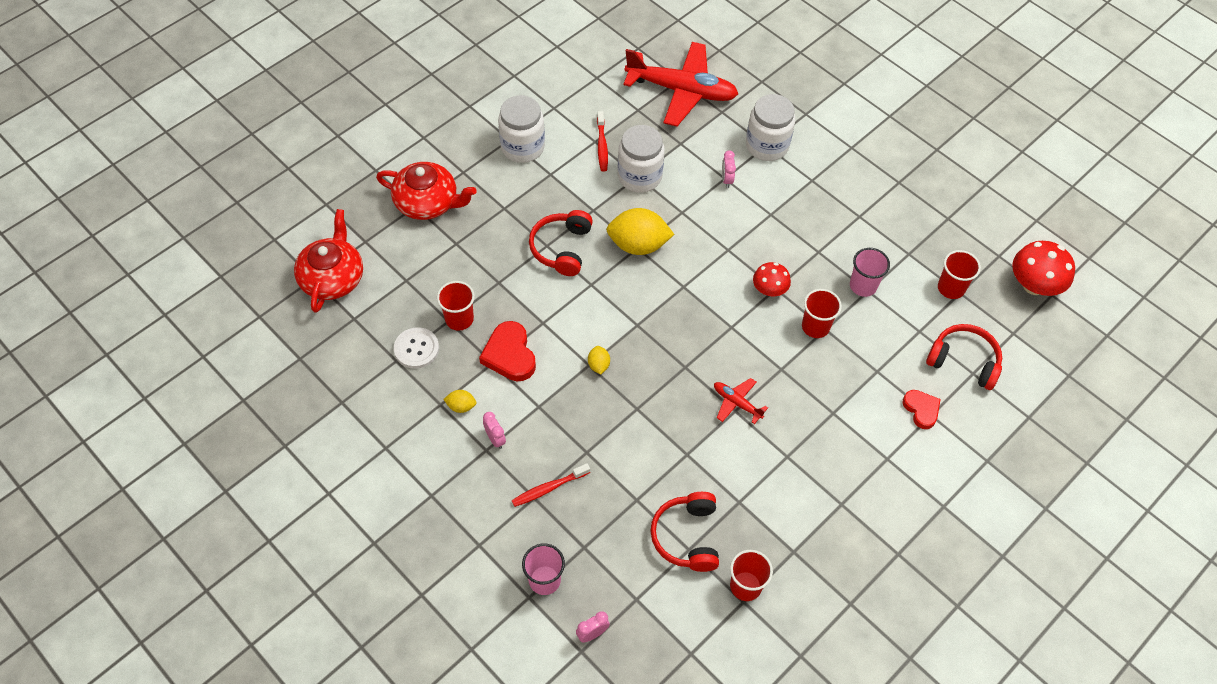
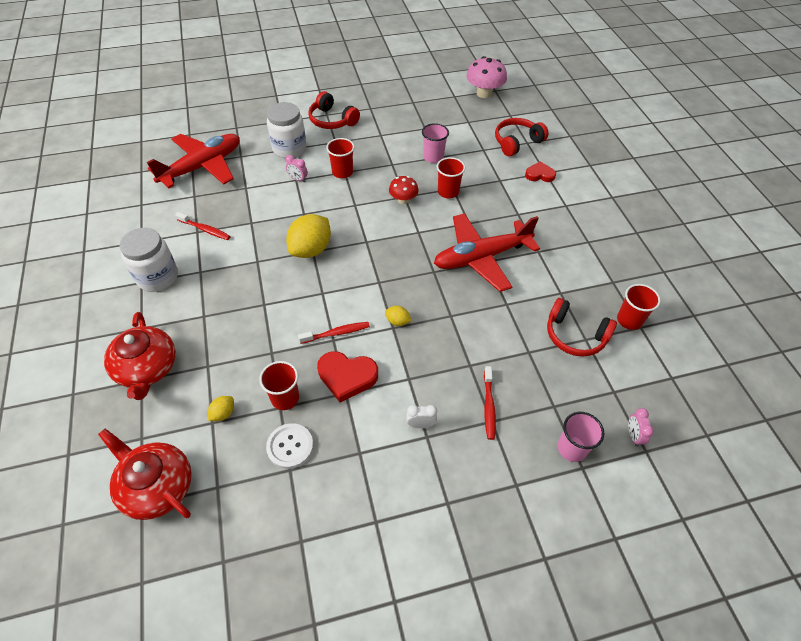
camera: 60 degrees left, 5 degrees down
red teapot [376,162,477,220] -> red teapot turned 120 degrees clockwise [104,312,176,400]
yellow lemon [443,390,476,413] -> yellow lemon moved to [208,396,234,421]
pink clock [483,412,506,449] -> white clock [406,405,437,428]
red headphones [529,210,593,276] -> red headphones moved to [308,91,360,129]
white jar [617,125,665,193] -> none
red plane [714,378,768,424] -> red plane [434,213,540,292], size x2.26
red cup [938,250,981,299] -> red cup moved to [326,138,355,178]
red mushroom [1012,241,1075,296] -> pink mushroom [466,56,507,98]
none -> red toothbrush [298,322,370,344]

